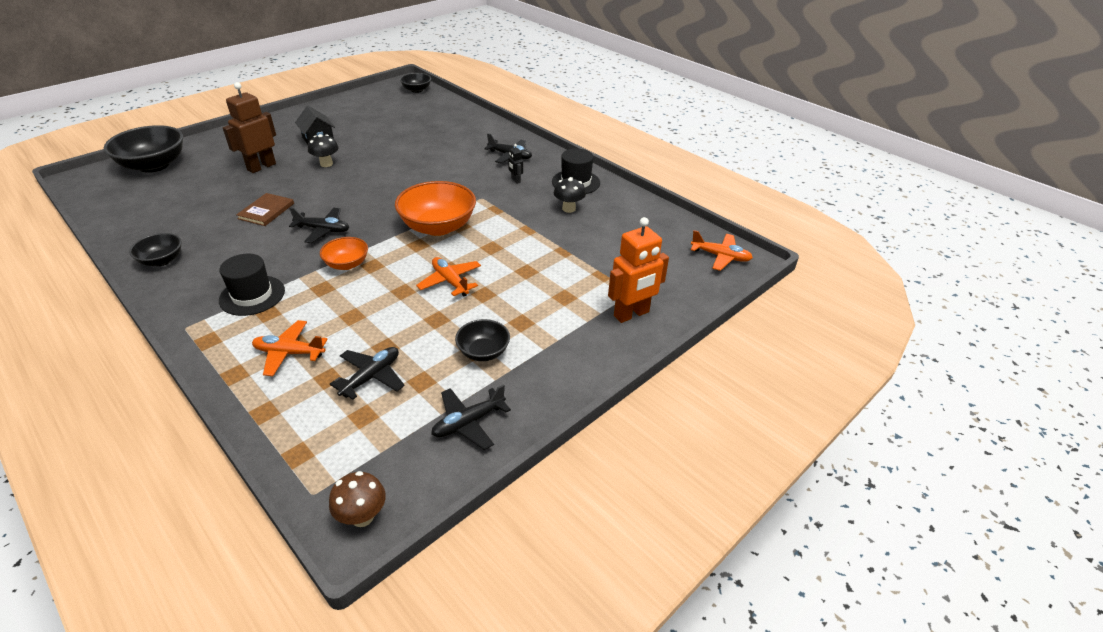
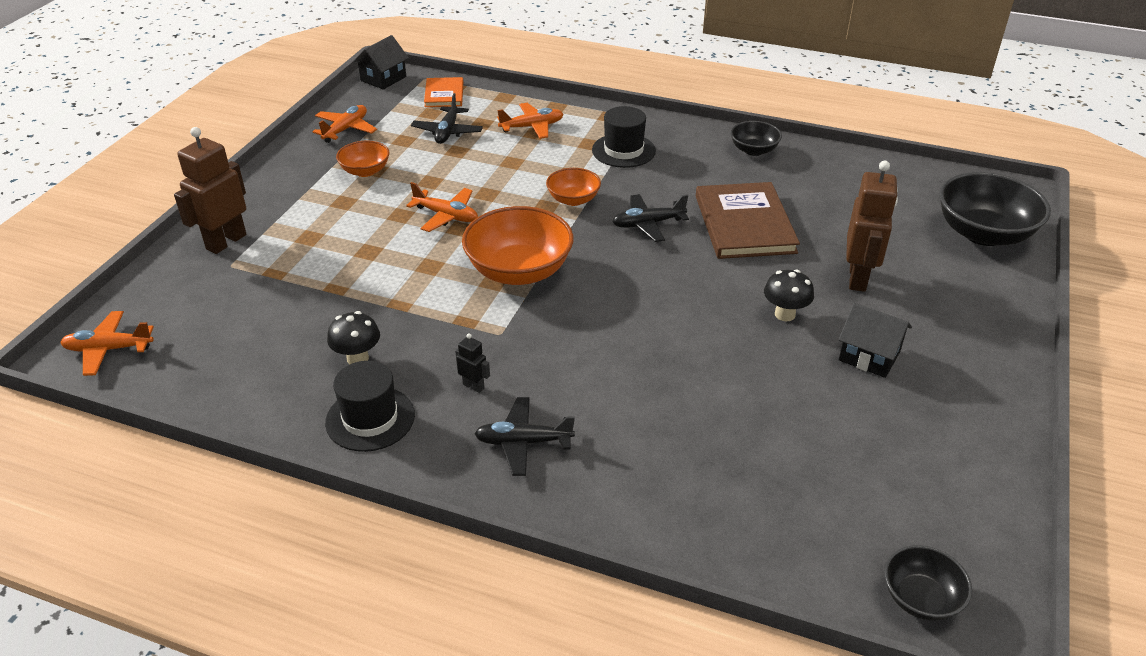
camera: 155 degrees right, 0 degrees up
brown book [236,193,294,226] -> brown book [696,182,800,259], size x1.79
brown mushroom [329,471,386,527] -> black house [353,35,409,90]
black plane [431,384,511,450] -> orange plane [313,105,377,143]
black bowl [455,319,510,361] -> orange bowl [336,141,390,177]
orange robot [608,217,669,323] -> brown robot [174,127,246,254]
none -> orange book [424,77,463,107]

